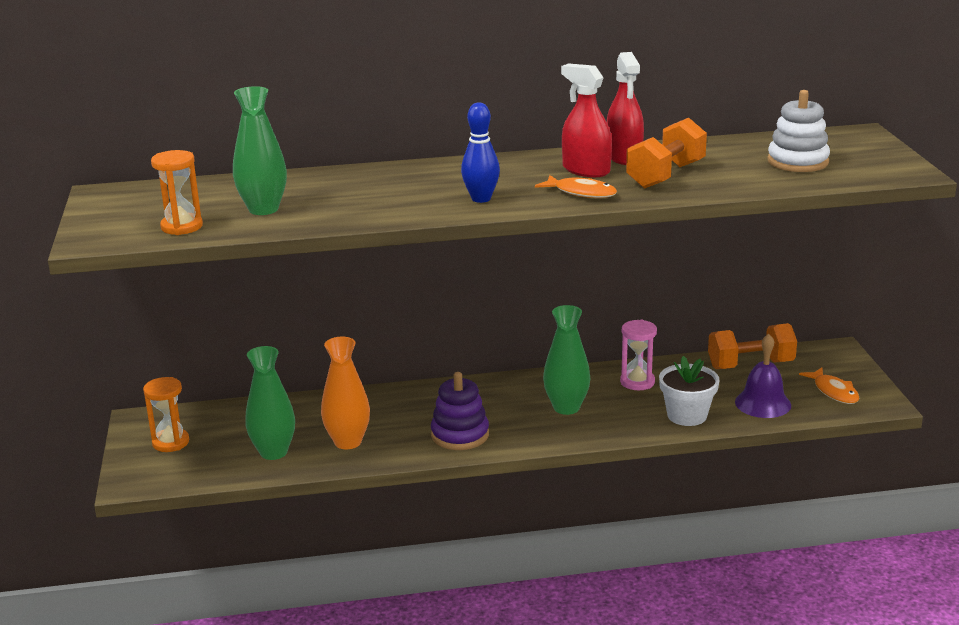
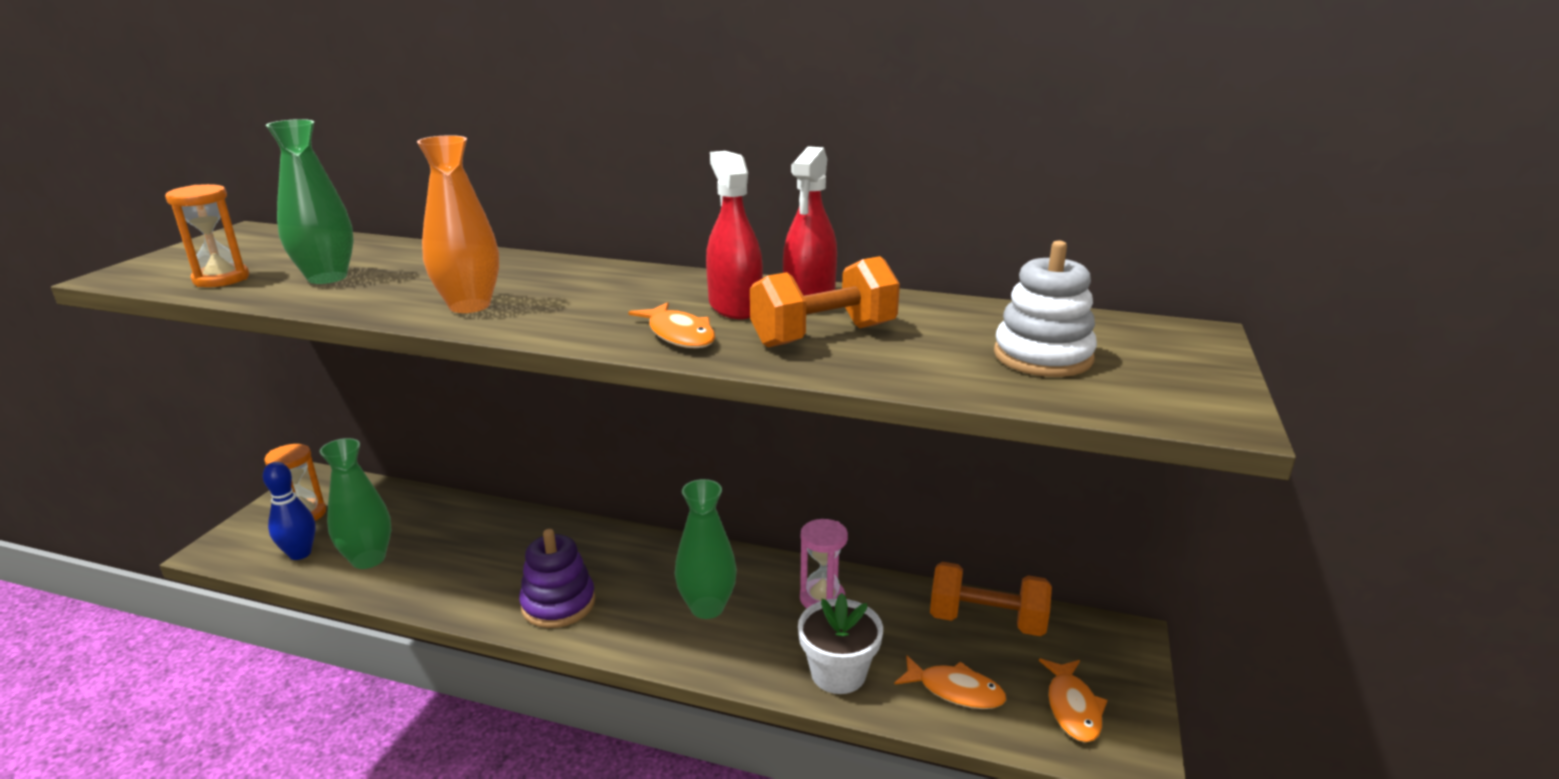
camera: 25 degrees right, 0 degrees up
orange vase [321,337,370,449] -> orange vase moved to [417,135,499,313]
blue bowling pin [461,102,500,203] -> blue bowling pin moved to [263,462,316,560]
purple bell [735,334,791,418] -> orange fish [894,655,1006,709]

